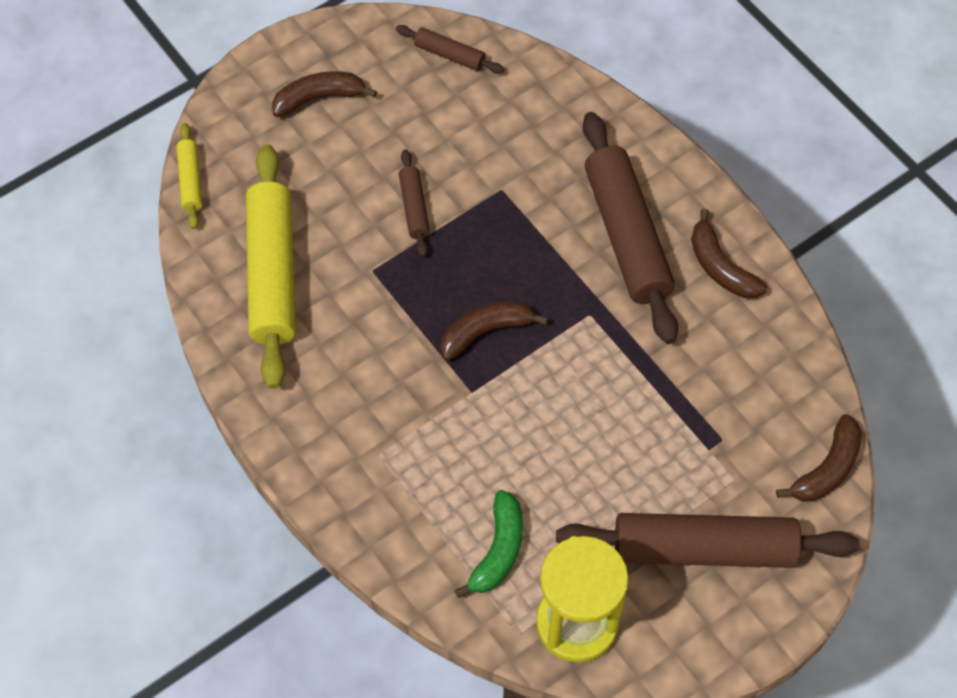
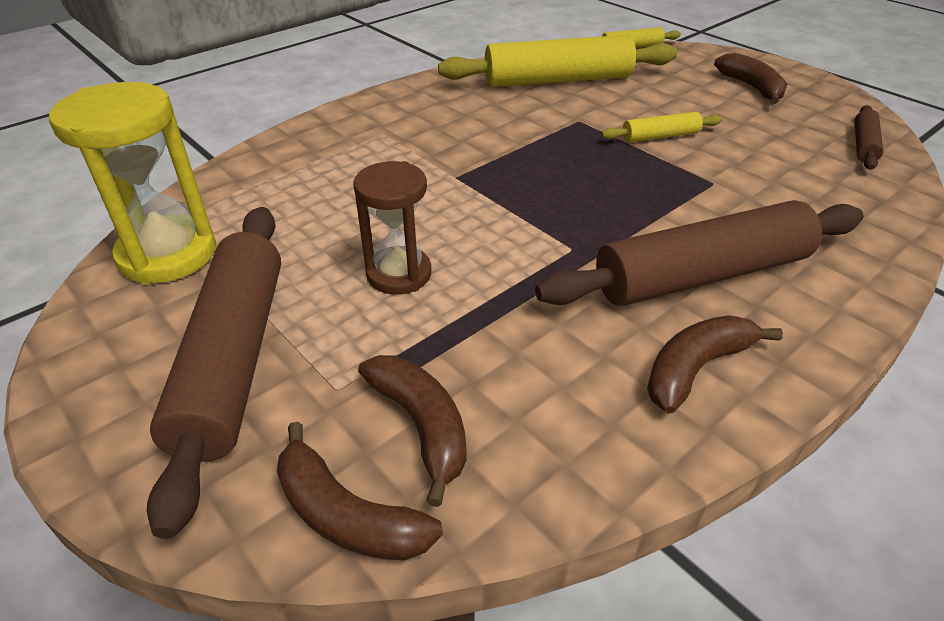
camera: 85 degrees right, 20 degrees down
brown rolling pin [399,149,430,257] -> yellow rolling pin [601,112,722,142]
brown banana [440,301,548,361] -> brown banana moved to [358,355,467,507]
green banana [455,490,523,598] -> none
none -> brown hourglass [353,161,431,294]

